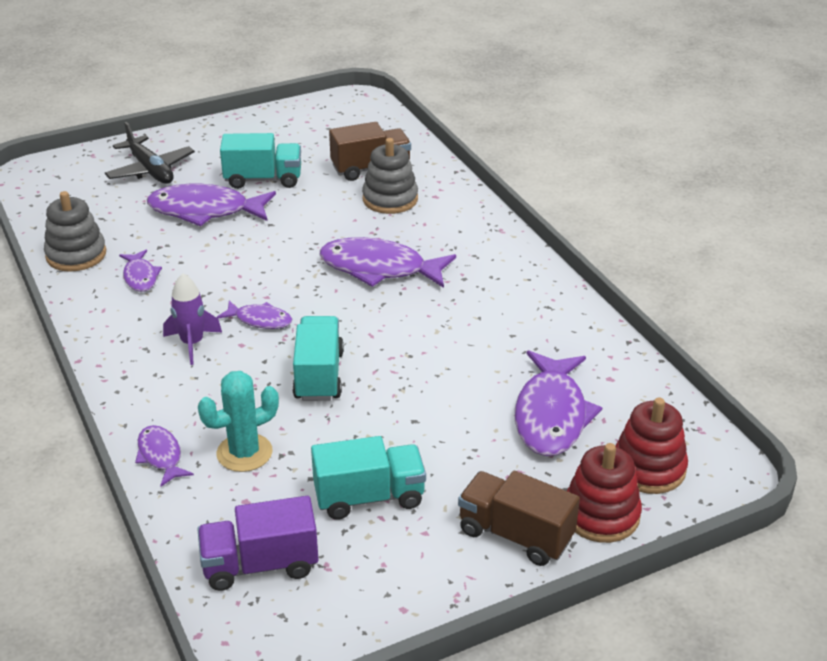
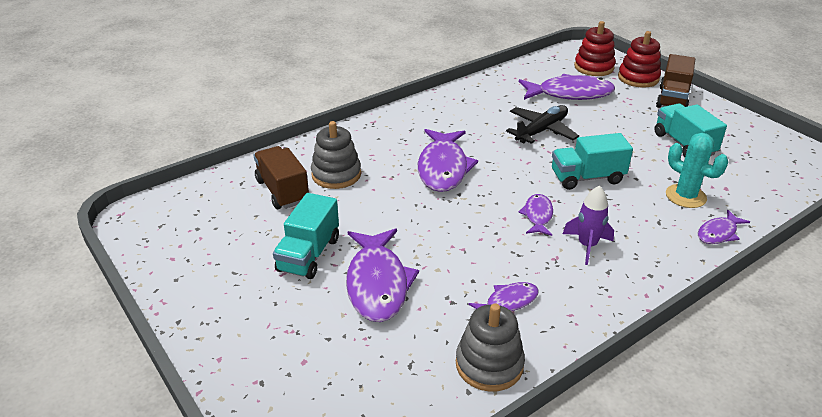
camera: 100 degrees left, 0 degrees up
black plane [105,122,195,184] -> black plane moved to [506,105,579,144]
purple truck [197,496,319,591] -> none
turquoise truck [220,133,301,189] -> turquoise truck turned 150 degrees counterclockwise [273,193,339,279]

